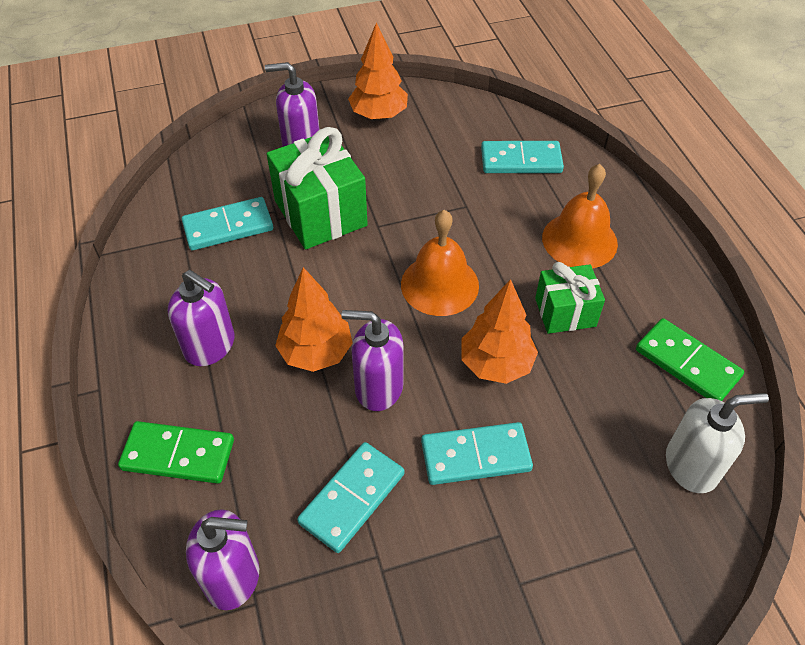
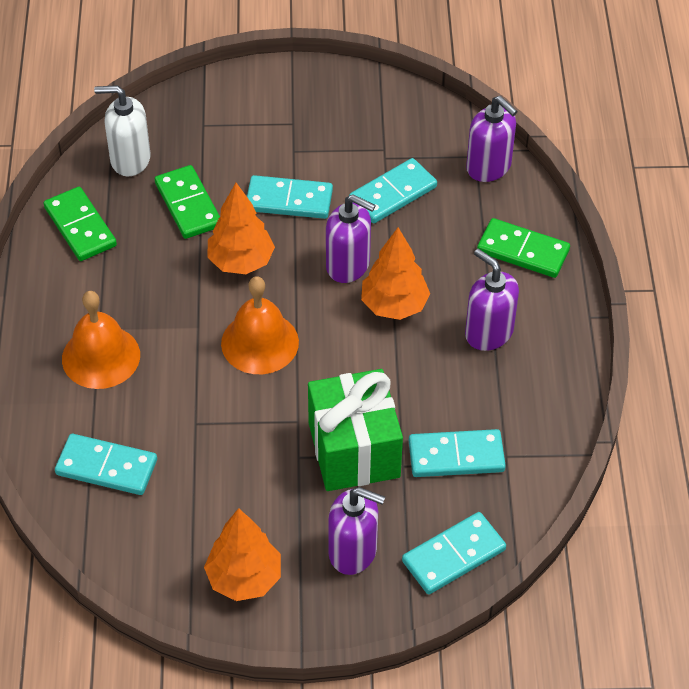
camera: 165 degrees left, 0 degrees up
purple soap dispenser [186,509,259,610] -> purple soap dispenser turned 150 degrees counterclockwise [466,96,518,182]
green gift [535,262,605,334] -> none
none -> green domino [155,165,220,239]
none -> turquoise domino [402,512,506,594]

